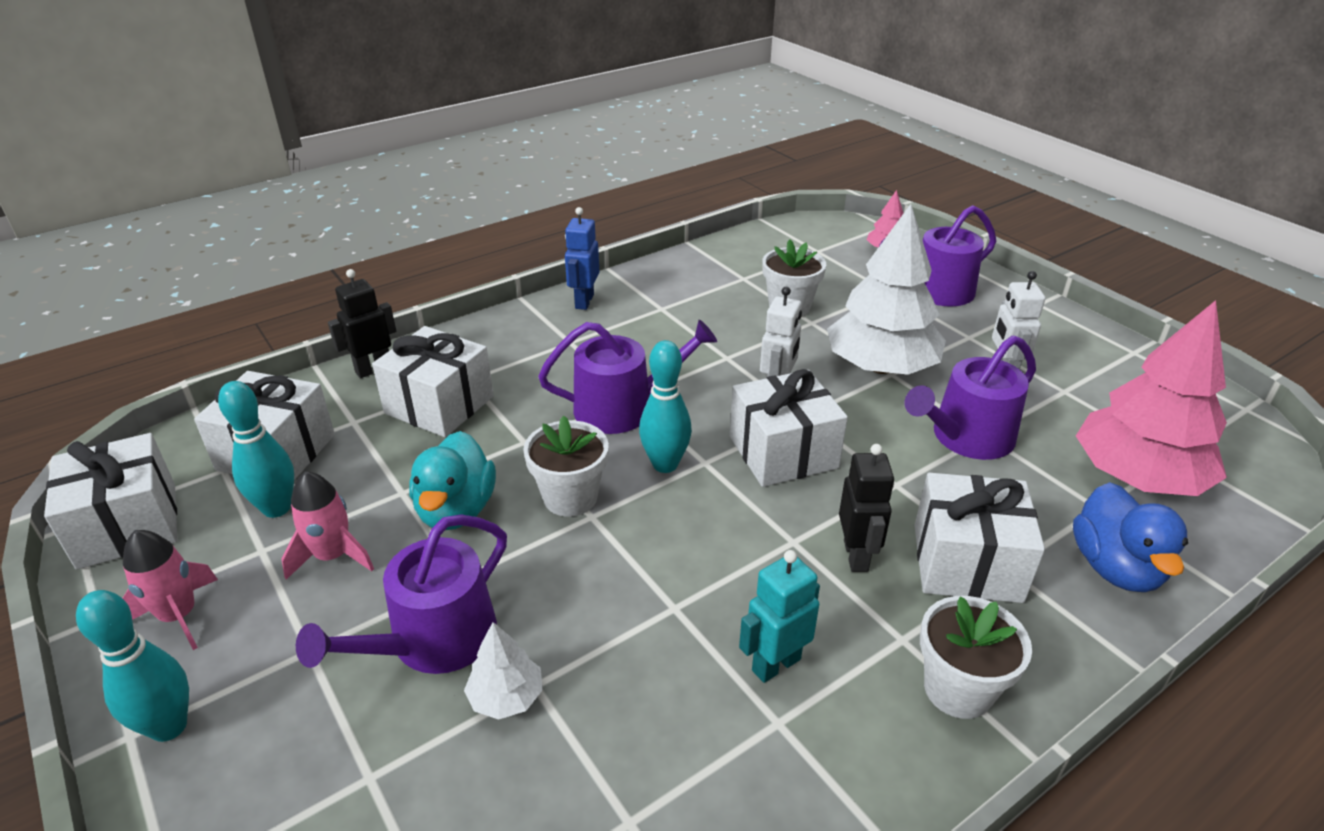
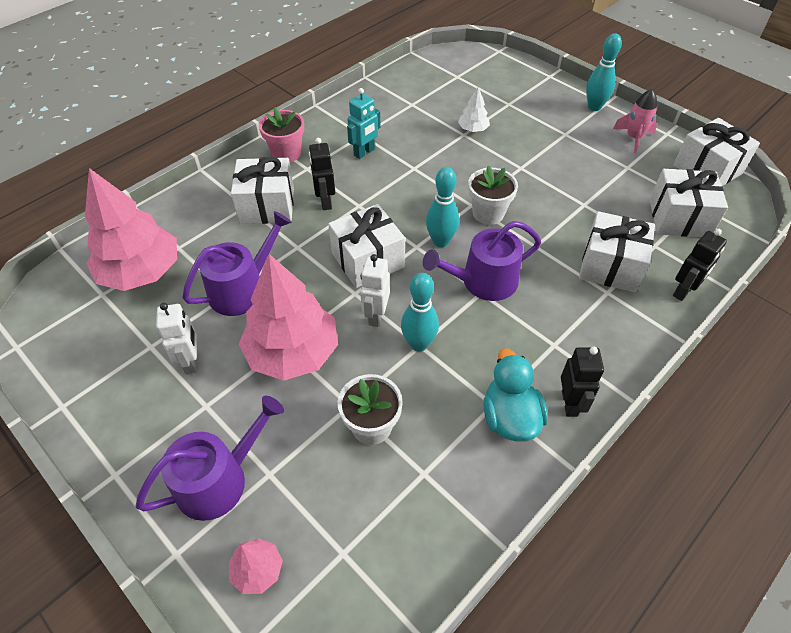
camera: 170 degrees right, 15 degrees up
turquoise bowling pin [218,381,294,518] -> turquoise bowling pin moved to [401,273,439,352]
pink rocket [281,471,374,580] -> none
purple watering can [296,514,507,674] -> none
turquoise duck [409,431,496,530] -> turquoise duck moved to [484,348,548,442]
blue robot [565,207,599,310] -> black robot [561,347,604,417]
white tree [827,204,946,375] -> pink tree [239,254,338,381]
white flower pot [920,596,1032,719] -> pink flower pot [259,107,304,162]
blue duck [1073,482,1188,592] -> none

